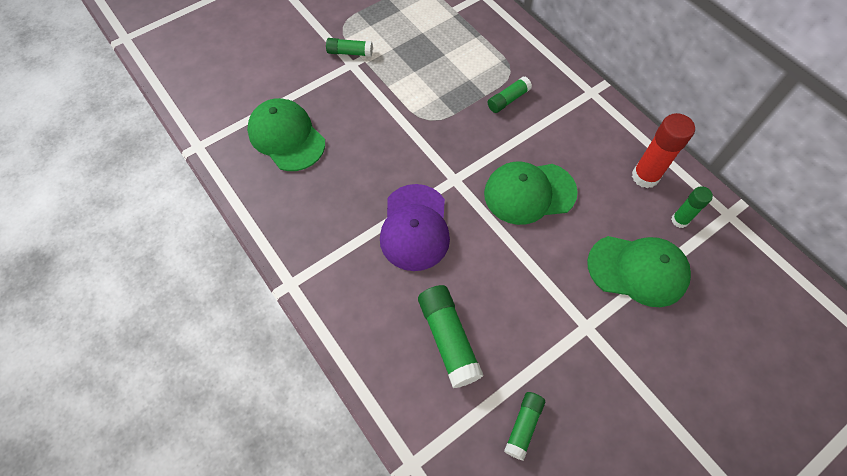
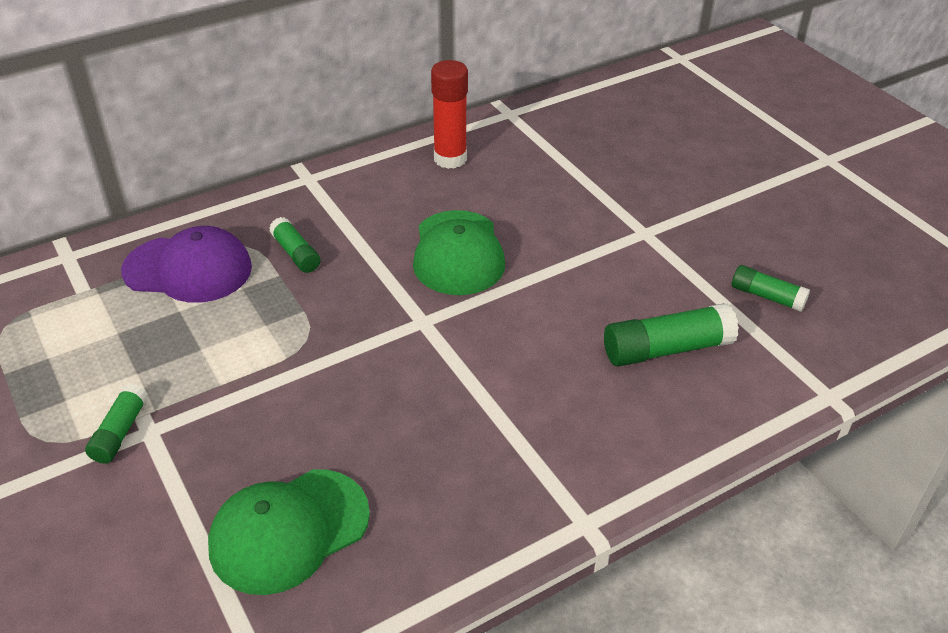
camera: 85 degrees left, 20 degrees down
purple cap [380,184,450,271] -> purple cap moved to [121,226,252,303]
green cap [587,236,691,307] -> none
green glue stick [671,186,713,228] -> none

